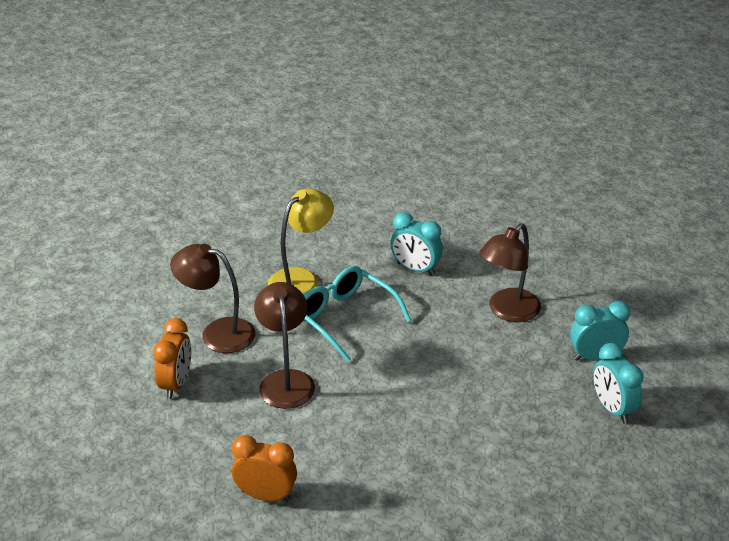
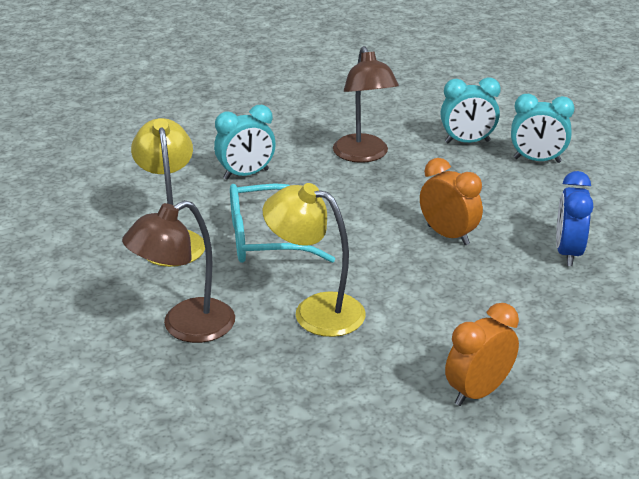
camera: 55 degrees left, 5 degrees down
orange clock [153,318,191,399] -> orange clock moved to [420,158,483,245]
brown lamp [254,282,315,409] -> yellow lamp [263,183,366,337]
turquoise clock [570,301,630,361] -> turquoise clock turned 120 degrees counterclockwise [441,77,501,143]
none -> blue clock [556,171,594,266]

